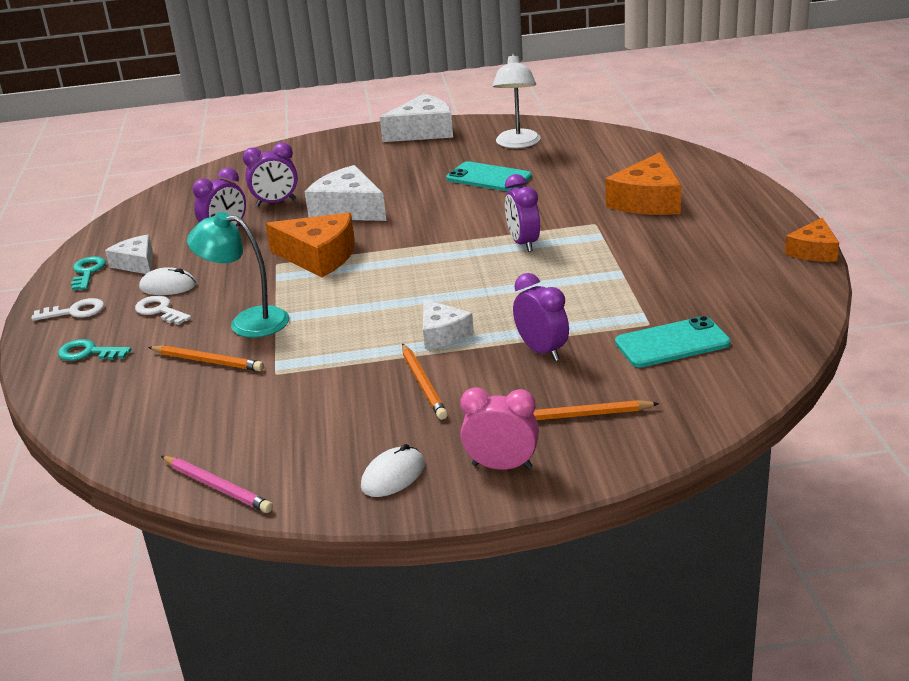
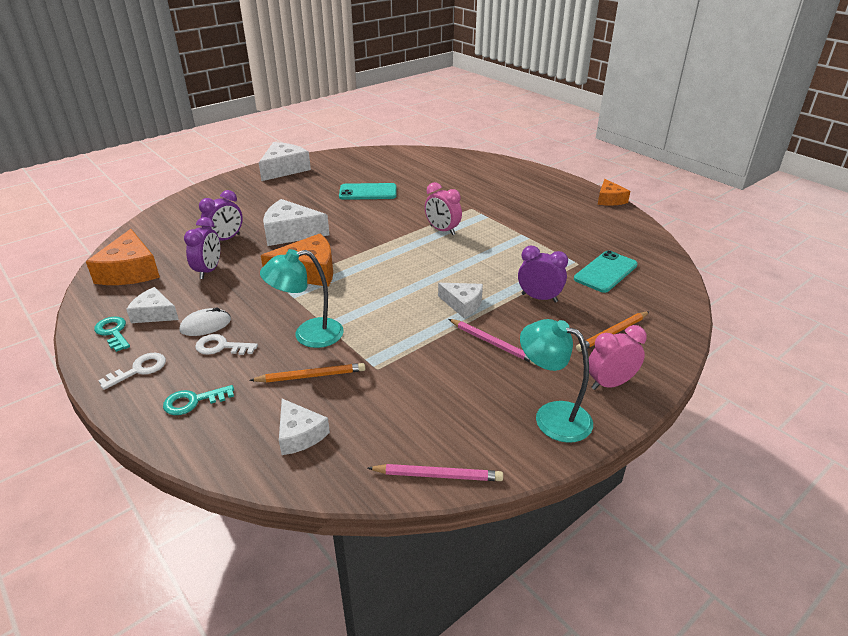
camera: 35 degrees left, 5 degrees up
white mouse [361,444,425,497] -> turquoise lamp [520,319,593,443]
orange pencil [402,344,448,420] -> pink pencil [449,319,536,365]
white lamp [492,53,541,148] -> none
purple clock [505,174,540,252] -> pink clock [425,182,462,235]
orange cheese [606,152,681,215] -> orange cheese moved to [86,229,160,285]
none -> white cheese [279,399,330,455]

